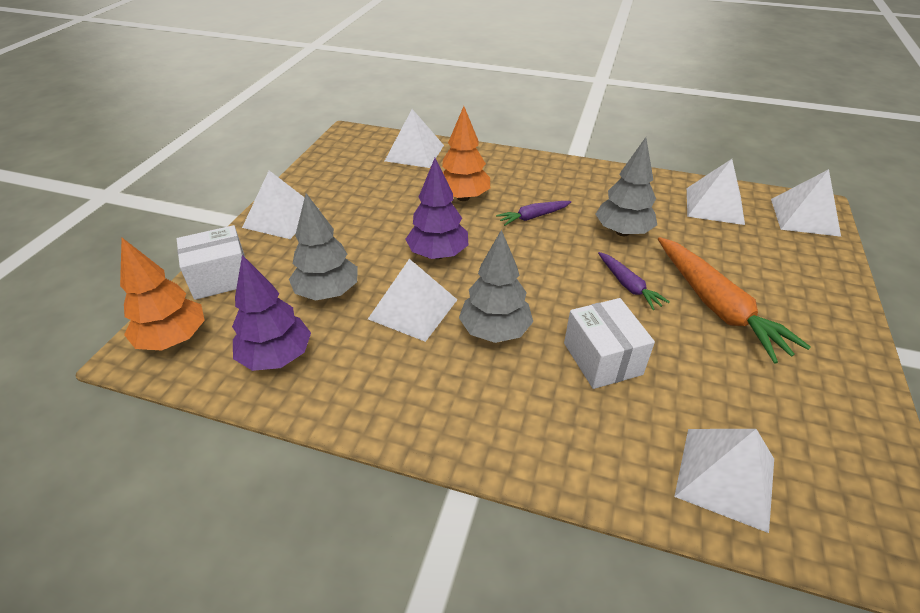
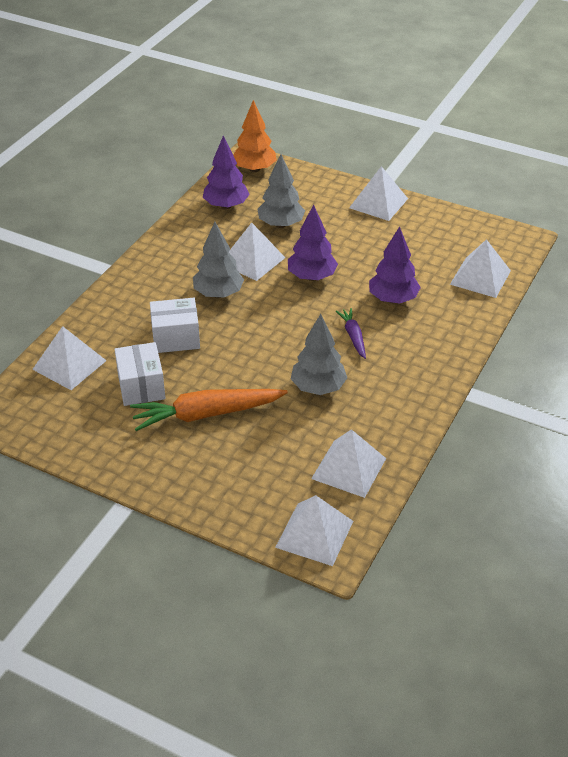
camera: 100 degrees right, 0 degrees up
white box [177,225,245,300] -> white box moved to [114,342,165,406]
orange tree [442,106,490,201] -> purple tree [369,226,421,304]
purple carrot [598,252,670,310] -> none

